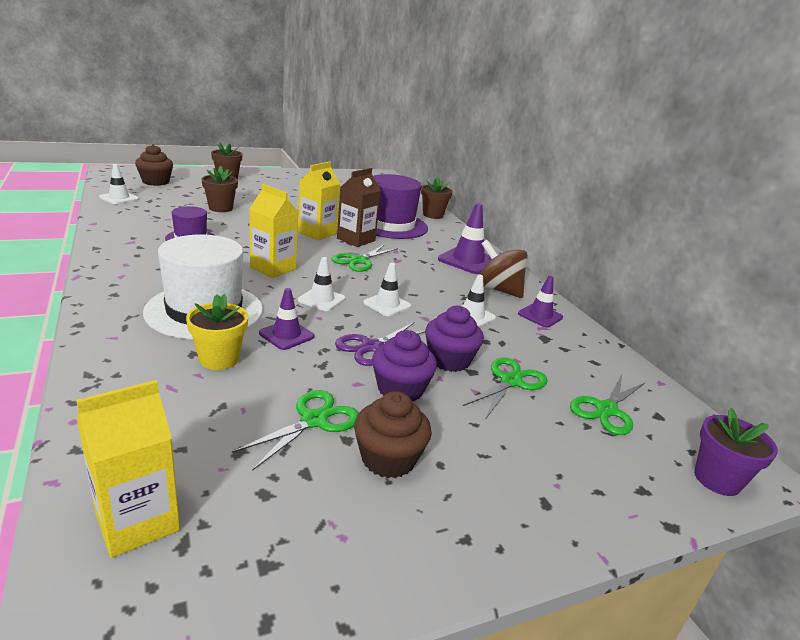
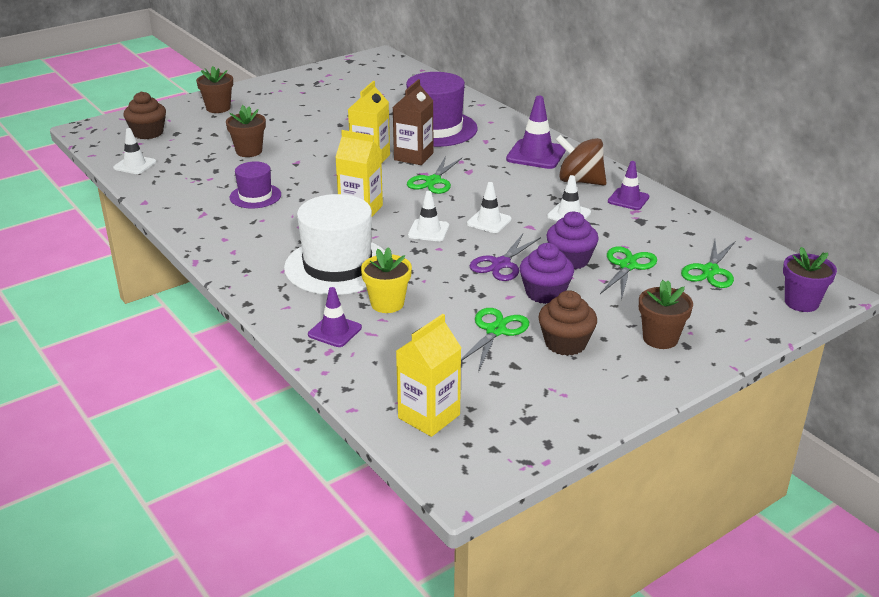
camera: 10 degrees left, 5 degrees up
purple traffic cone [259,288,314,350] -> purple traffic cone moved to [308,287,362,347]
brown flower pot [421,177,453,219] -> brown flower pot moved to [639,280,693,349]

